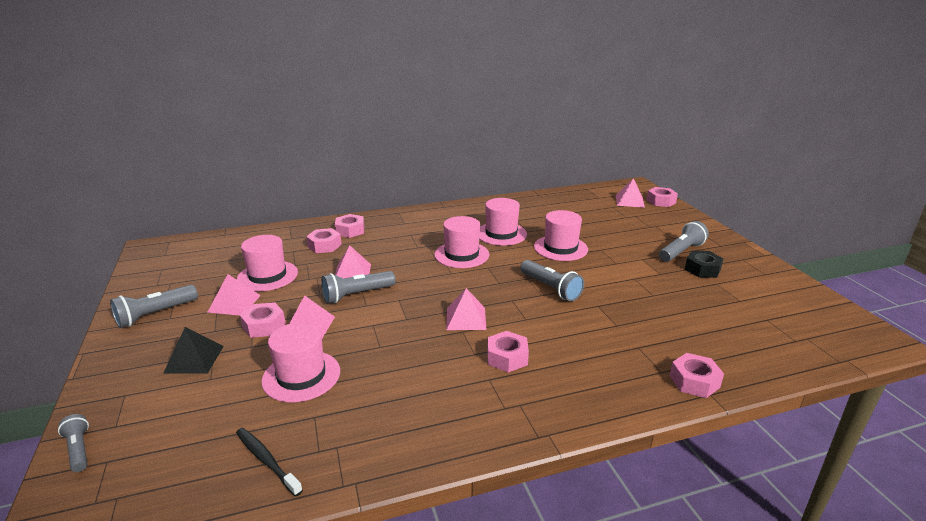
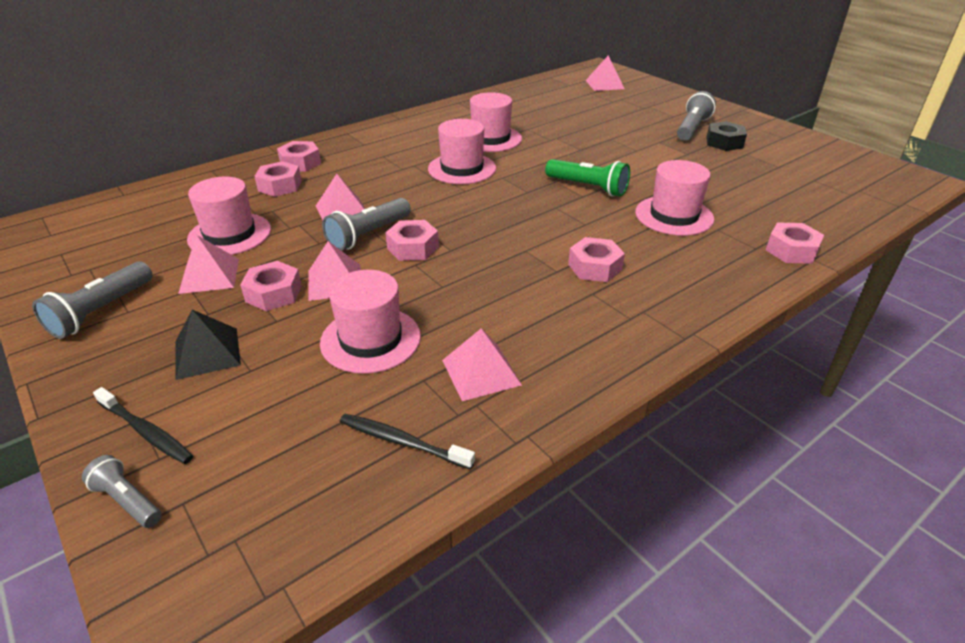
camera: 20 degrees left, 10 degrees up
pink pyramid [446,288,487,330] -> pink pyramid moved to [442,328,522,401]
grey flashlight [520,260,584,301] -> green flashlight [545,159,630,197]
pink hat [534,210,588,261] -> pink hat moved to [635,160,714,236]
pink nut [647,187,678,207] -> pink nut moved to [385,220,439,261]
none -> black toothbrush [93,387,193,464]

